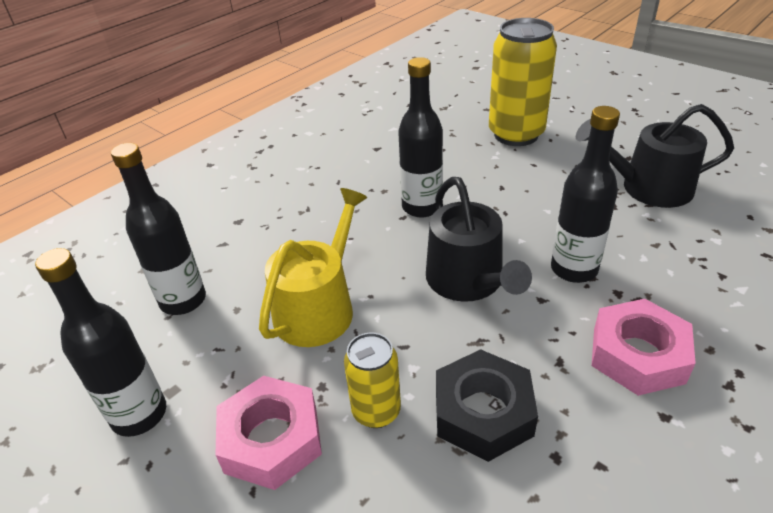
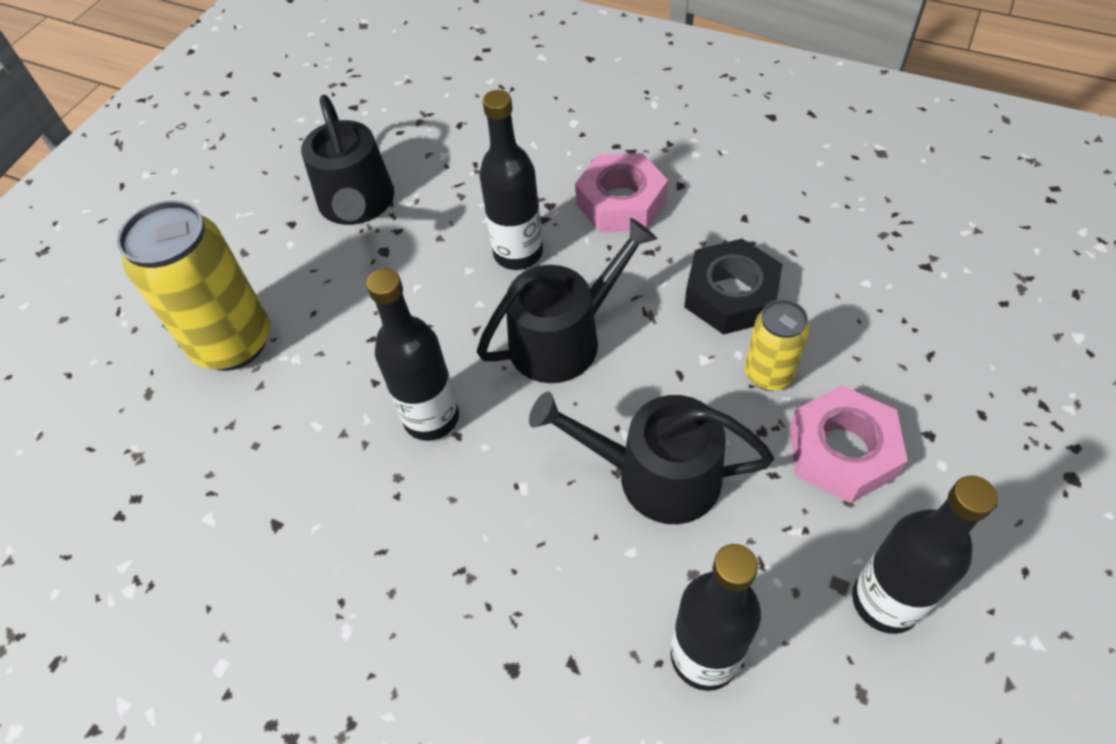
camera: 105 degrees left, 15 degrees up
yellow watering can [259,188,367,347] -> black watering can [529,392,774,524]

